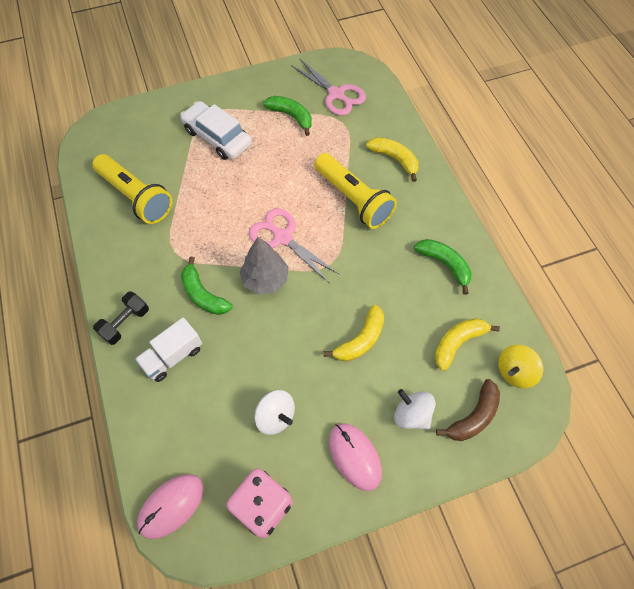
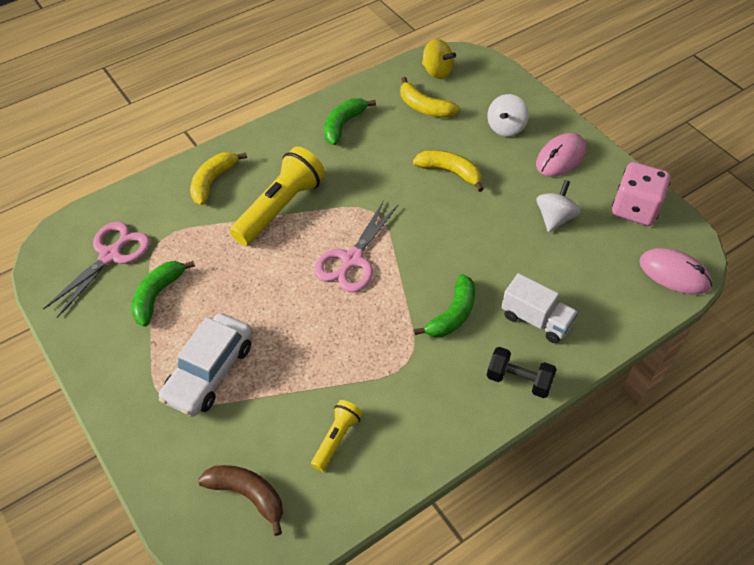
camera: 105 degrees left, 10 degrees down
yellow flashlight [92,154,172,224] -> yellow flashlight [311,400,363,472], size x0.52
grey tree [240,237,288,294] -> none
brown banana [436,379,500,441] -> brown banana moved to [198,465,283,536]

